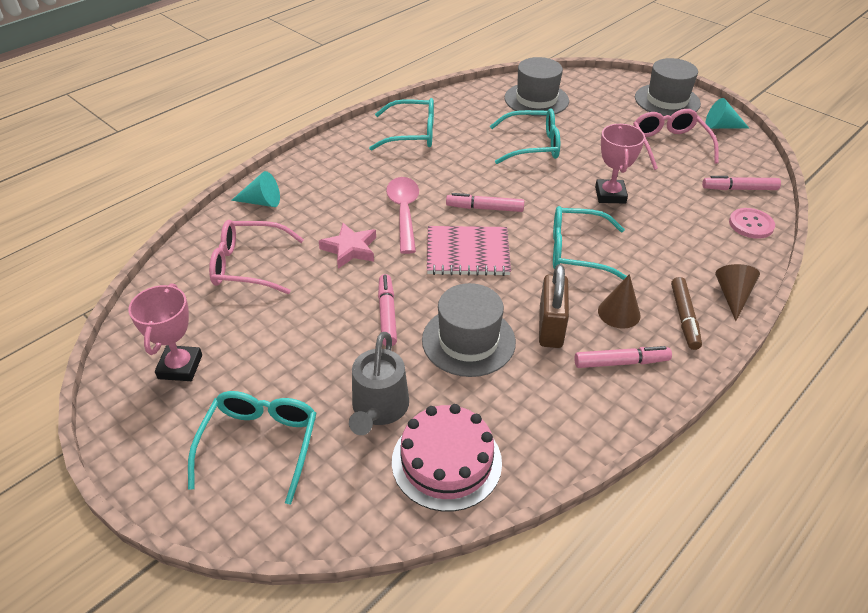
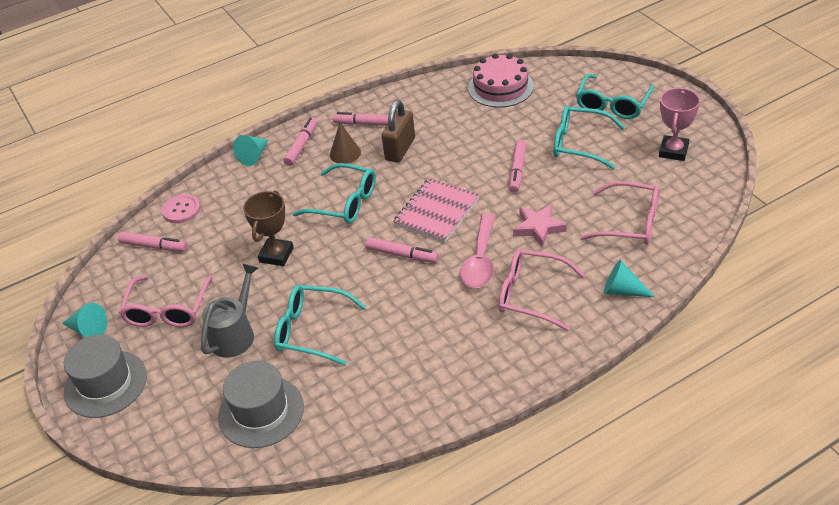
camera: 160 degrees left, 0 degrees up
grey watering can [349,332,409,435] -> grey watering can moved to [201,264,258,358]
turquoise glasses [369,98,434,151] -> turquoise glasses moved to [553,106,625,169]
grey hat [422,283,516,377] -> none
pink notebook [427,226,511,276] -> pink notebook turned 75 degrees counterclockwise [393,178,479,243]
pink trophy [595,124,645,203] -> brown trophy [243,190,294,266]
brown marker [671,277,702,350] -> pink marker [283,118,317,166]
brown cone [715,264,760,321] -> turquoise cone [233,135,269,166]
none -> pink glasses [498,249,585,331]

